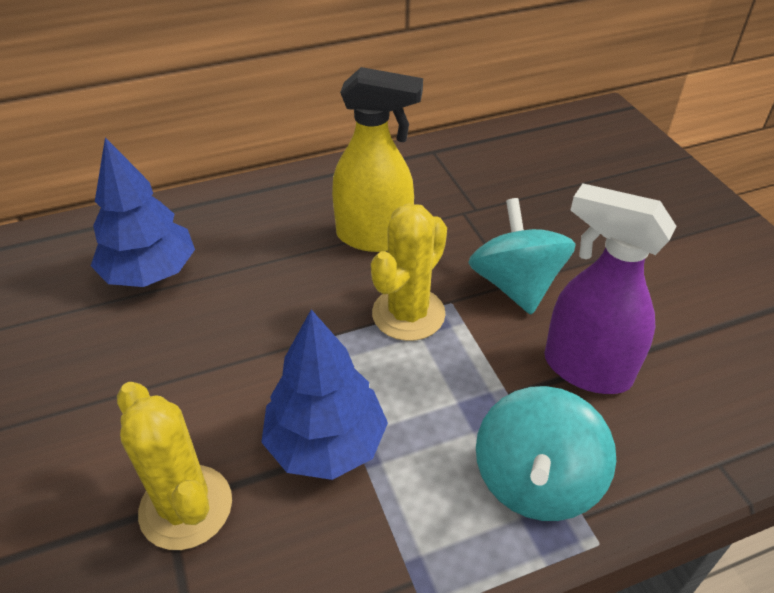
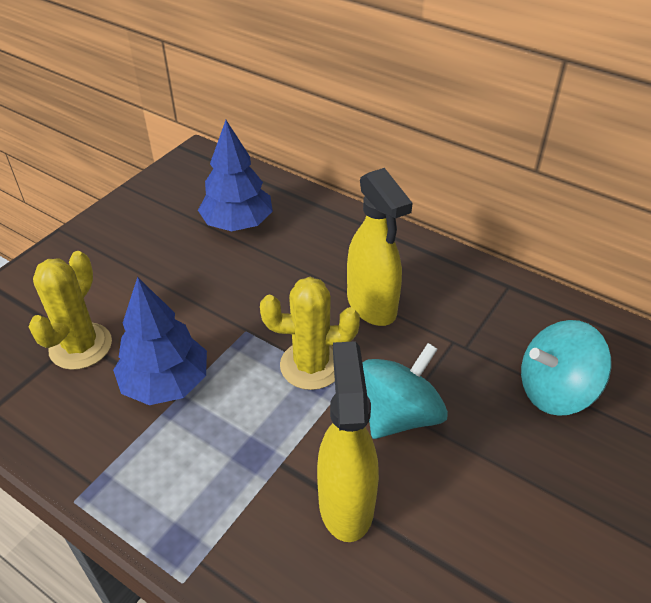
camera: 55 degrees right, 0 degrees up
turquoise spinning top [476,386,616,521] -> turquoise spinning top moved to [521,320,611,416]
purple spray bottle [544,183,677,394] -> yellow spray bottle [317,341,379,542]

